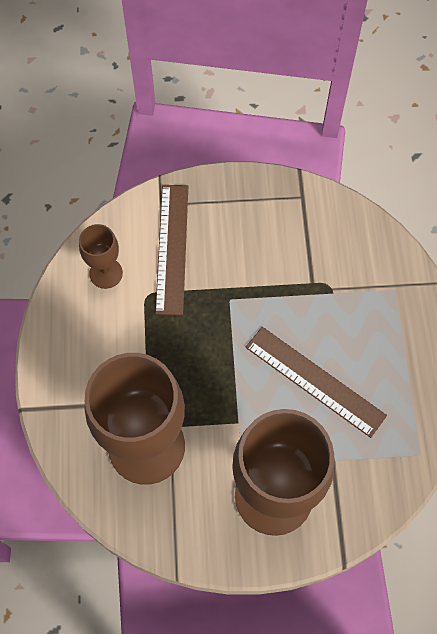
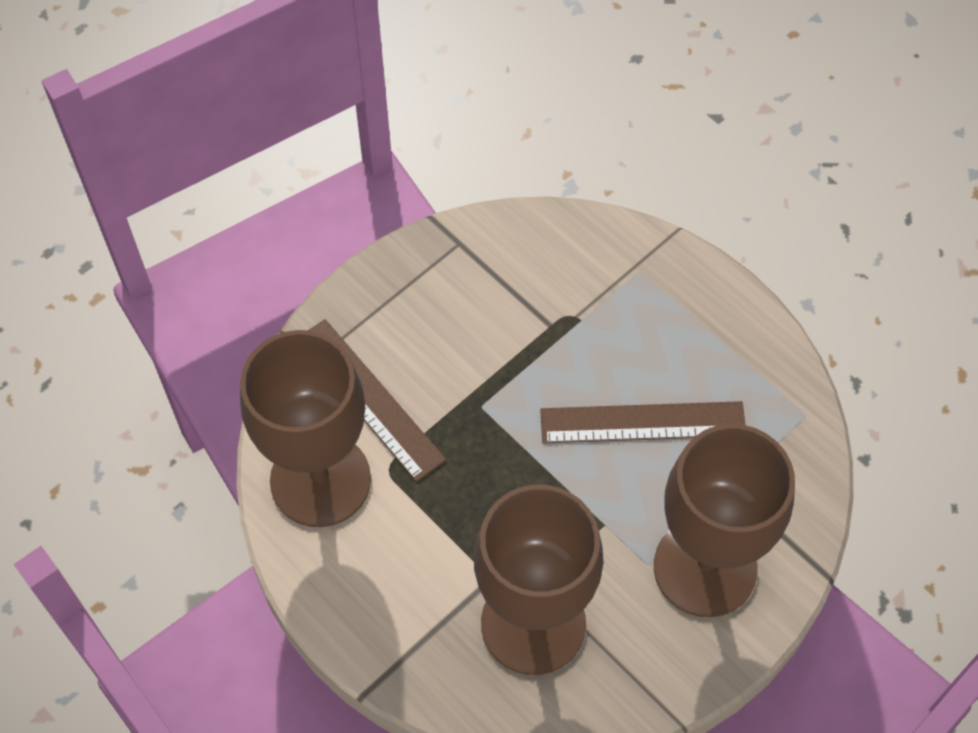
camera: 40 degrees left, 5 degrees down
brown goblet [79,224,123,289] -> brown goblet [240,330,371,527], size x2.14

